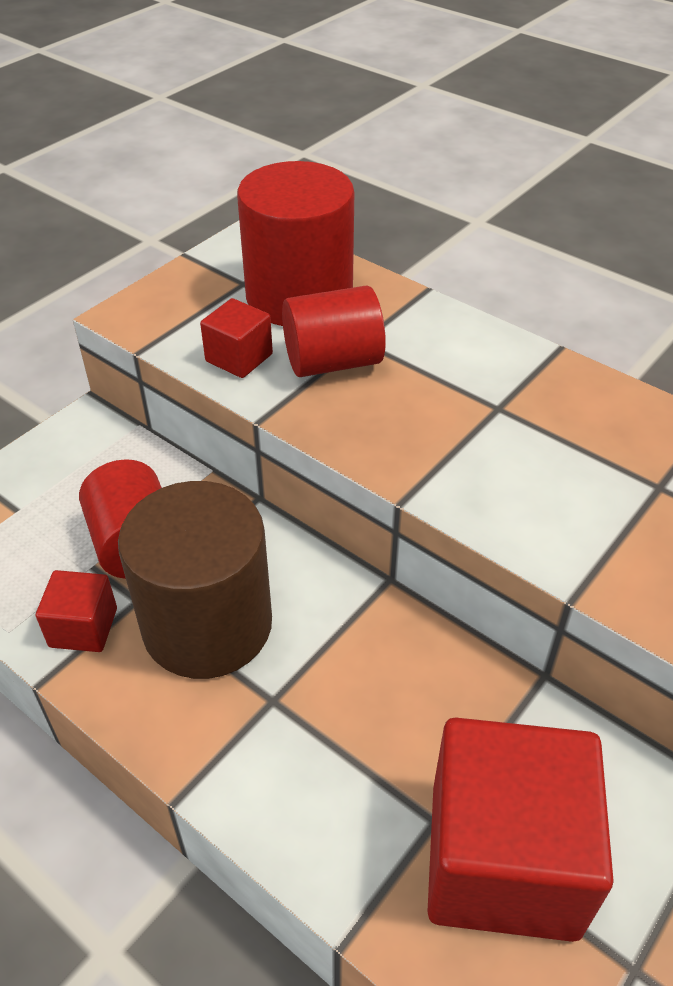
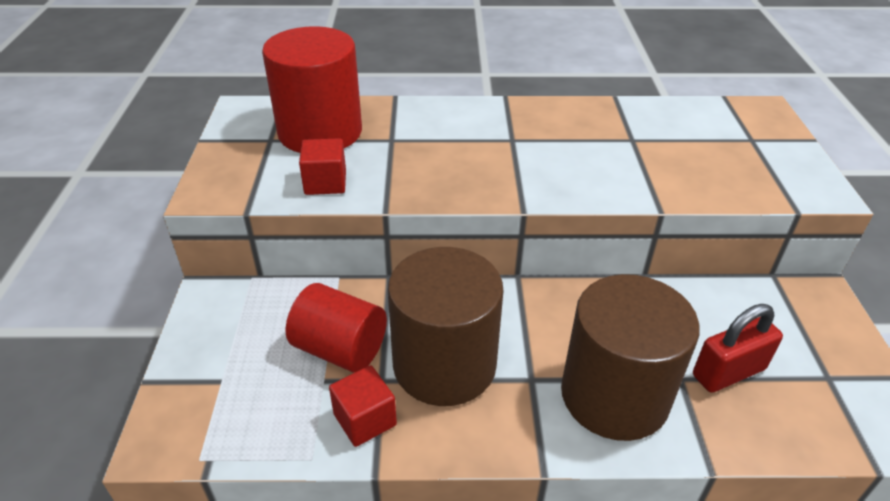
camera: 40 degrees left, 5 degrees down
red cylinder [282,285,386,377] -> none
red cube [427,718,614,942] -> red padlock [693,304,783,393]
none -> brown cylinder [561,274,700,441]

